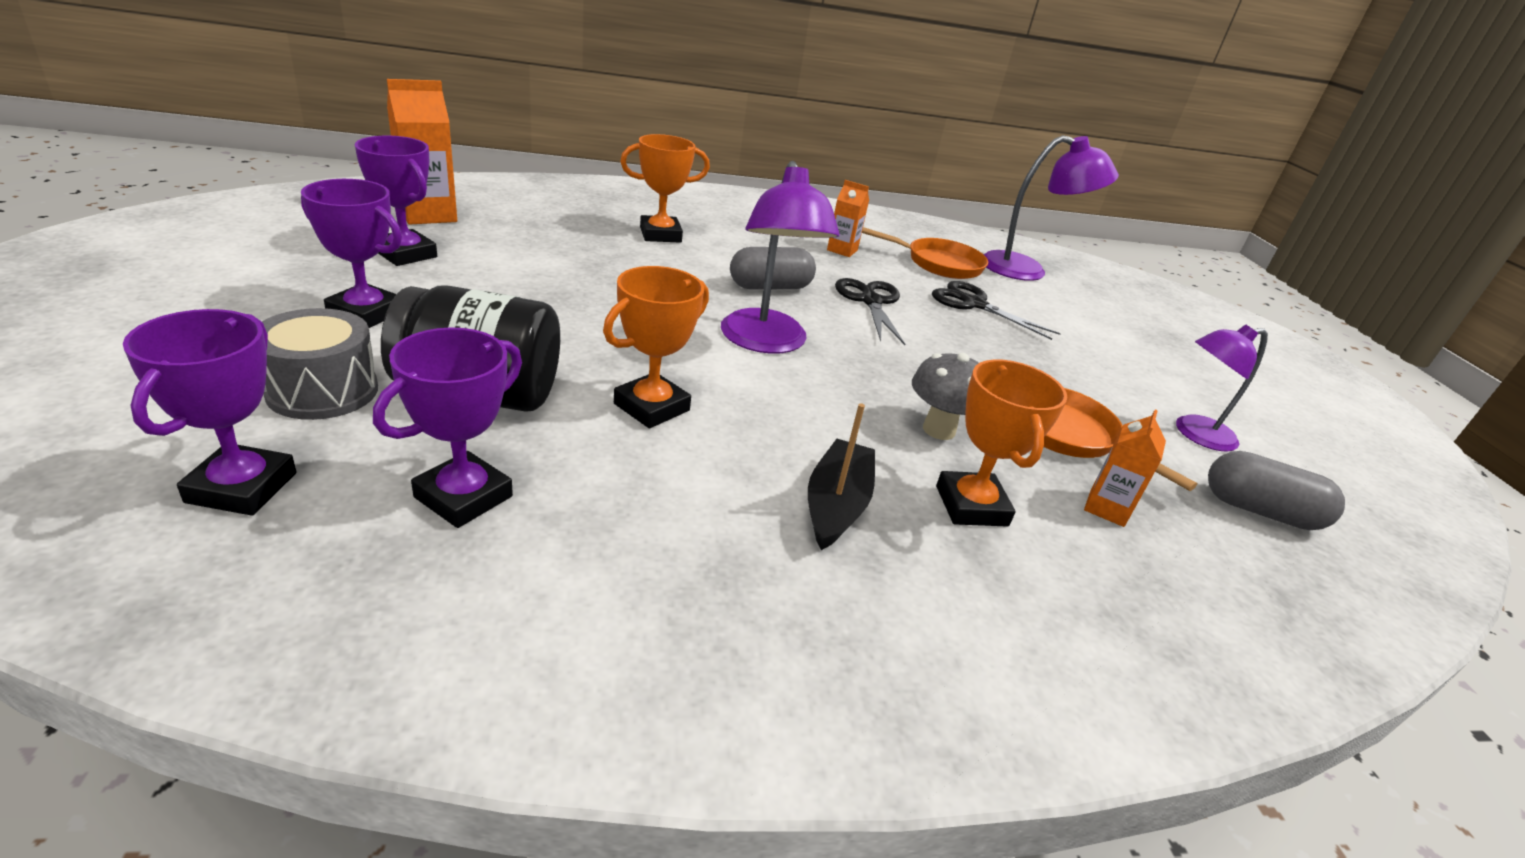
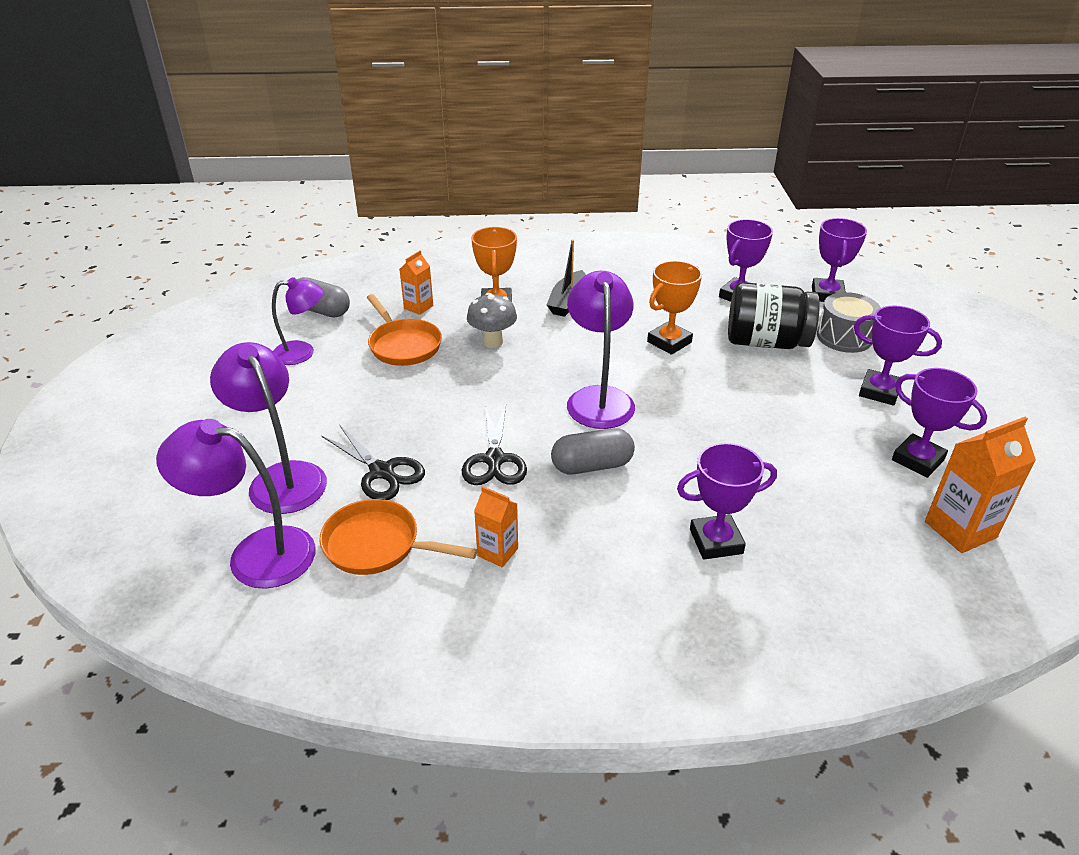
camera: 170 degrees left, 5 degrees up
orange trophy [620,134,710,243] -> purple trophy [677,443,777,559]
none -> purple lamp [210,342,327,514]

